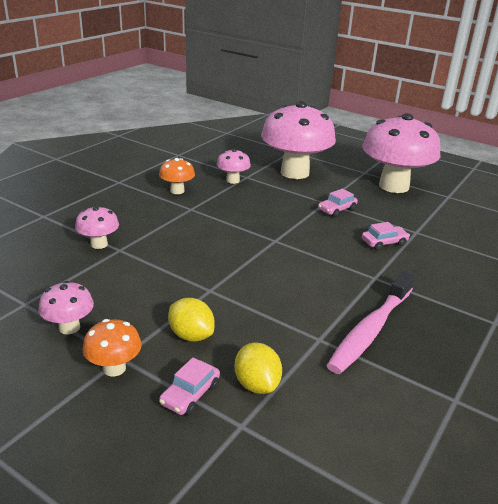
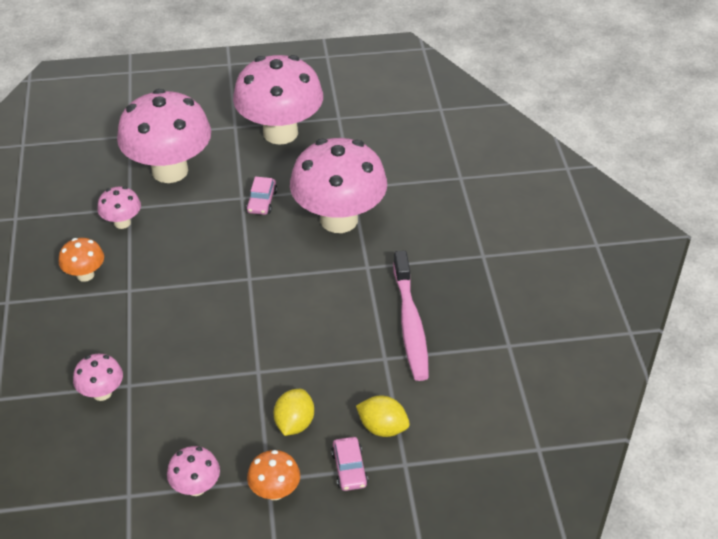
camera: 40 degrees left, 15 degrees up
yellow lemon [168,298,215,342] -> yellow lemon turned 75 degrees counterclockwise [274,389,314,436]
pink car [362,222,410,250] -> pink mushroom [290,138,387,233]

